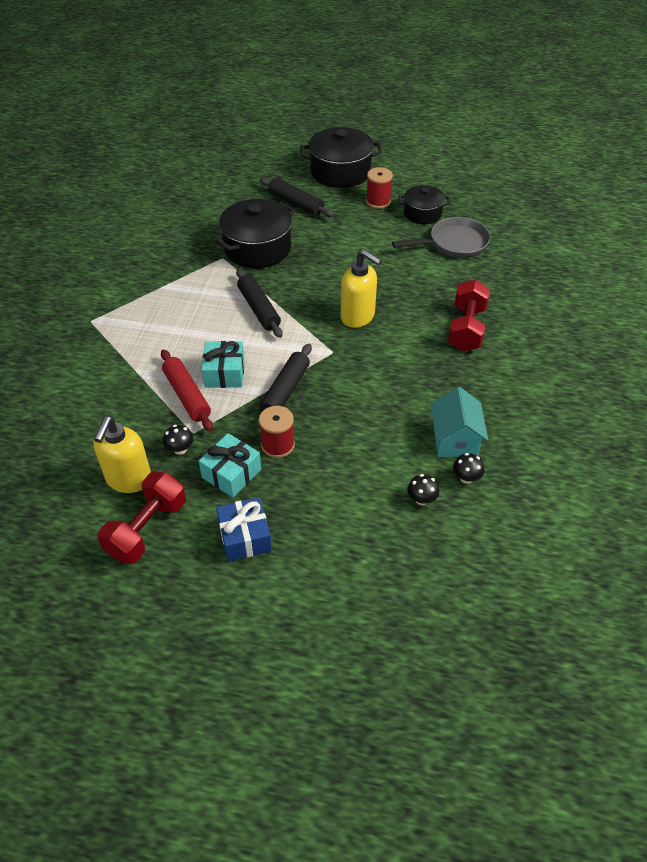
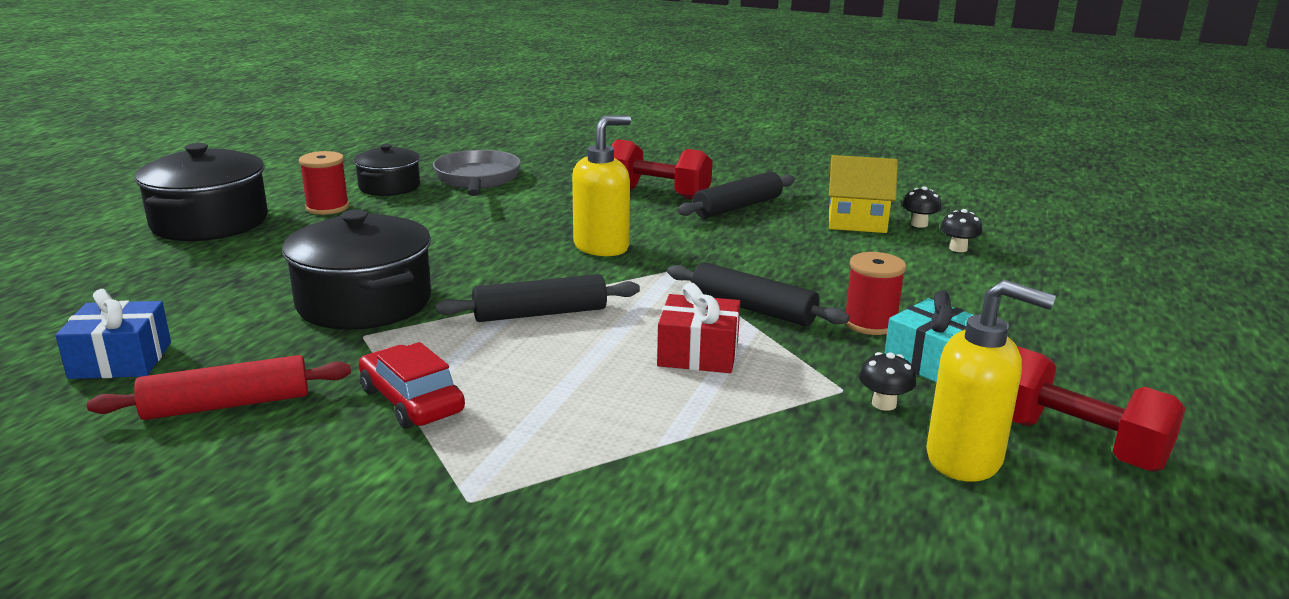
camera: 80 degrees left, 25 degrees down
red rolling pin [161,350,213,431] -> red rolling pin moved to [87,355,351,420]
turquoise gift [201,341,245,388] -> red gift [657,283,740,373]
blue gift [216,497,272,562] -> blue gift moved to [56,289,171,379]
black rolling pin [260,177,334,217] -> black rolling pin moved to [677,171,795,218]
turquoise house [431,387,488,457] -> yellow house [828,155,898,233]
none -> red car [359,342,465,429]

